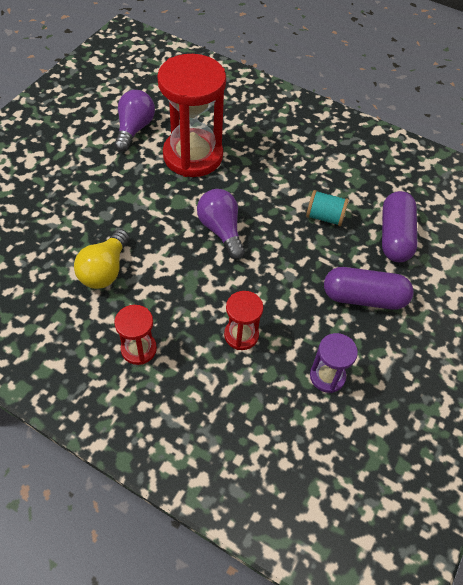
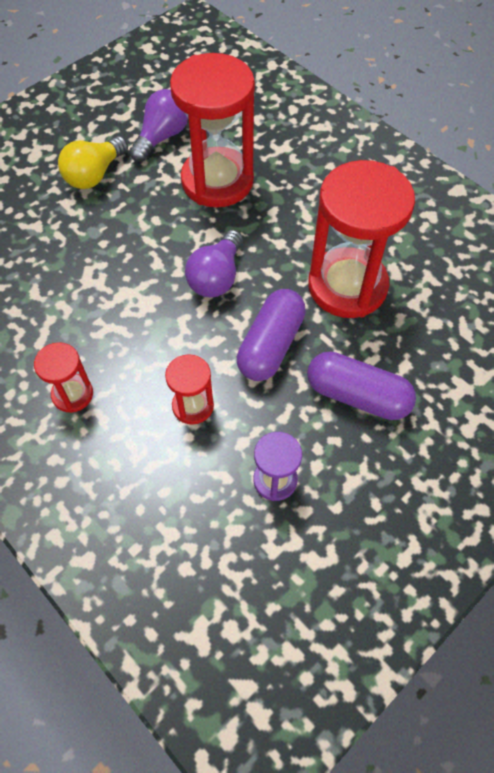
camera: 20 degrees right, 5 degrees up
yellow light bulb [74,229,129,289] -> yellow light bulb moved to [58,136,128,189]
purple light bulb [197,189,245,259] -> purple light bulb turned 150 degrees counterclockwise [185,230,243,297]
turquoise spool [306,190,349,226] -> red hourglass [308,160,415,318]
purple capsule [382,191,417,262] -> purple capsule moved to [237,289,306,381]

